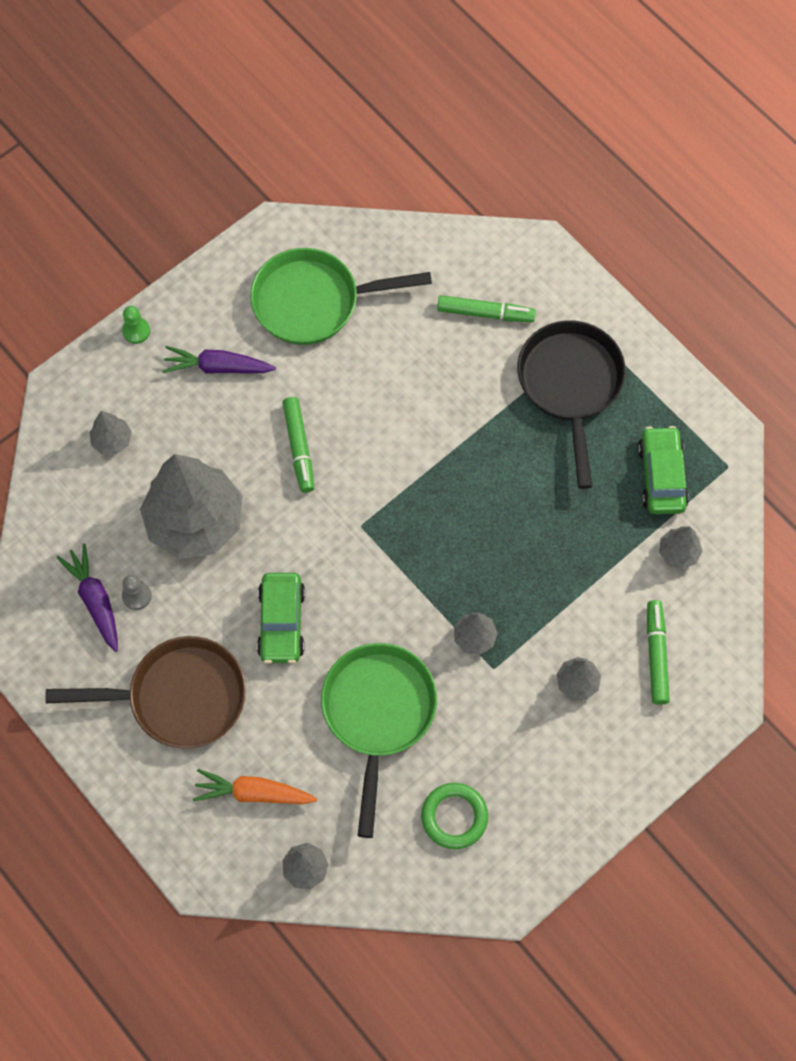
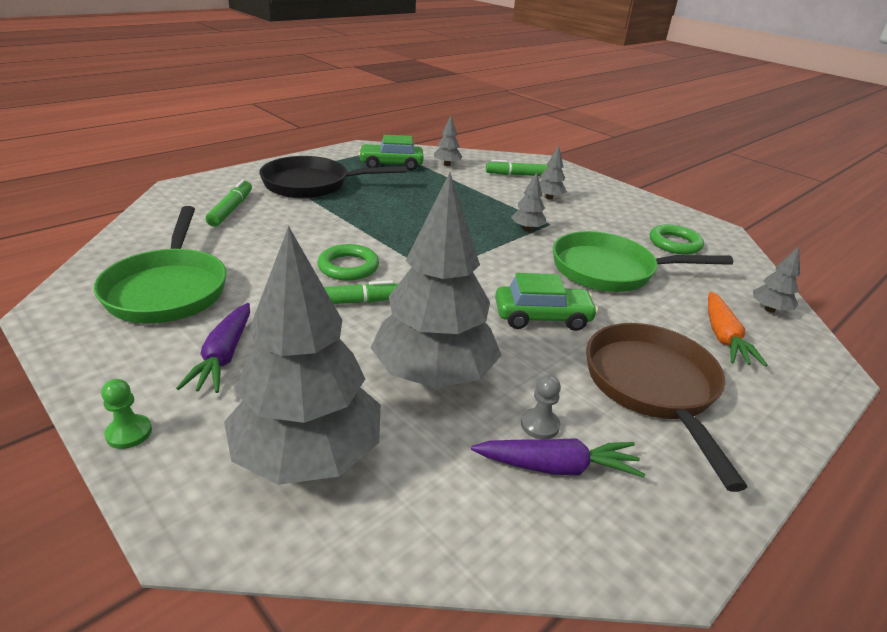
camera: 95 degrees left, 35 degrees down
purple carrot [57,544,118,652] -> purple carrot turned 150 degrees counterclockwise [471,438,645,478]
grey tree [89,411,132,454] -> grey tree [224,226,381,485], size x2.37
none -> green ring [318,244,379,281]

